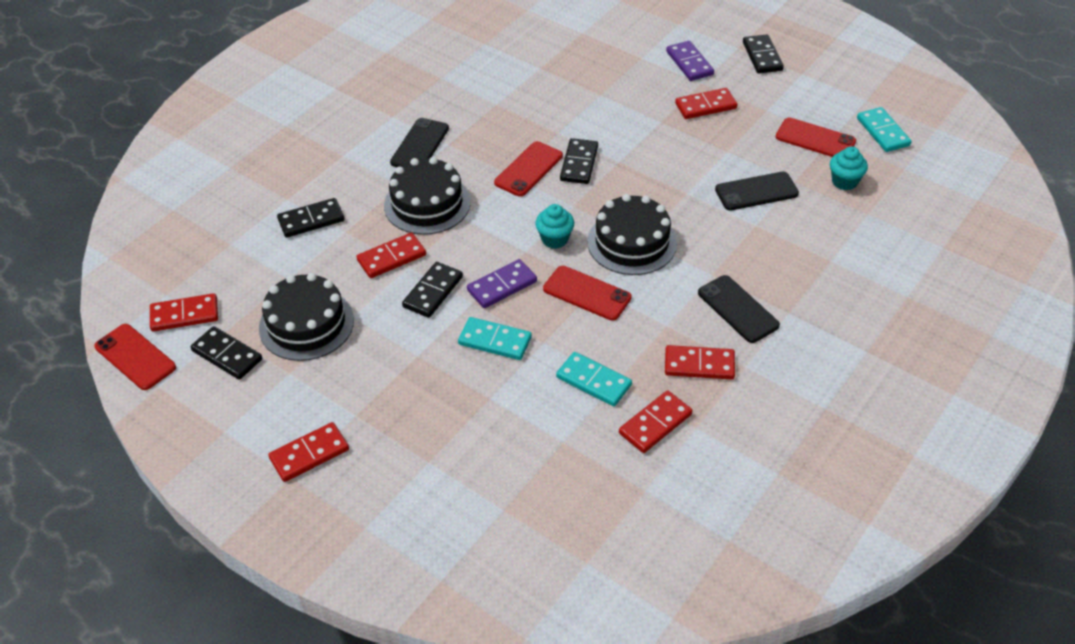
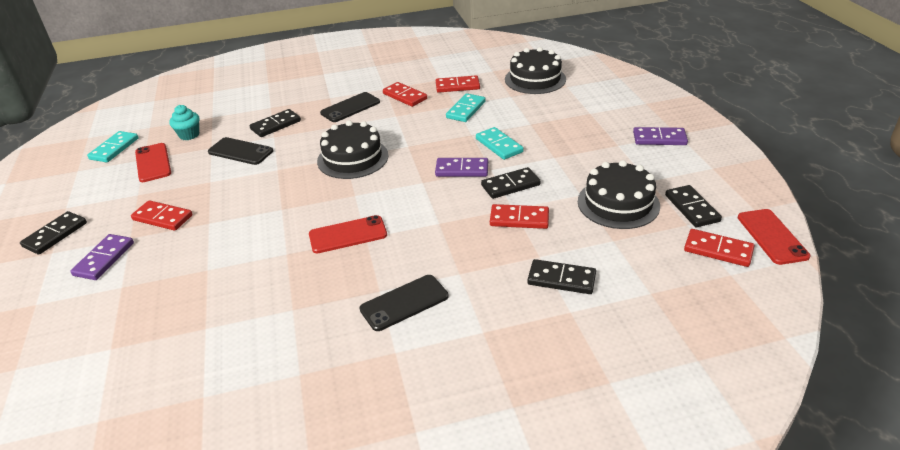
camera: 140 degrees left, 10 degrees down
red domino [268,422,349,482] -> purple domino [633,127,688,145]
black cake [384,157,471,235] -> black cake moved to [505,47,566,94]
turquoise cupcake [535,204,574,249] -> none
red phone [543,266,632,321] -> none
turquoise domino [556,352,632,406] -> turquoise domino turned 45 degrees clockwise [446,93,486,122]
black domino [560,138,598,184] -> black domino moved to [250,109,301,137]
black phone [698,275,780,343] -> black phone turned 45 degrees clockwise [320,92,380,122]

